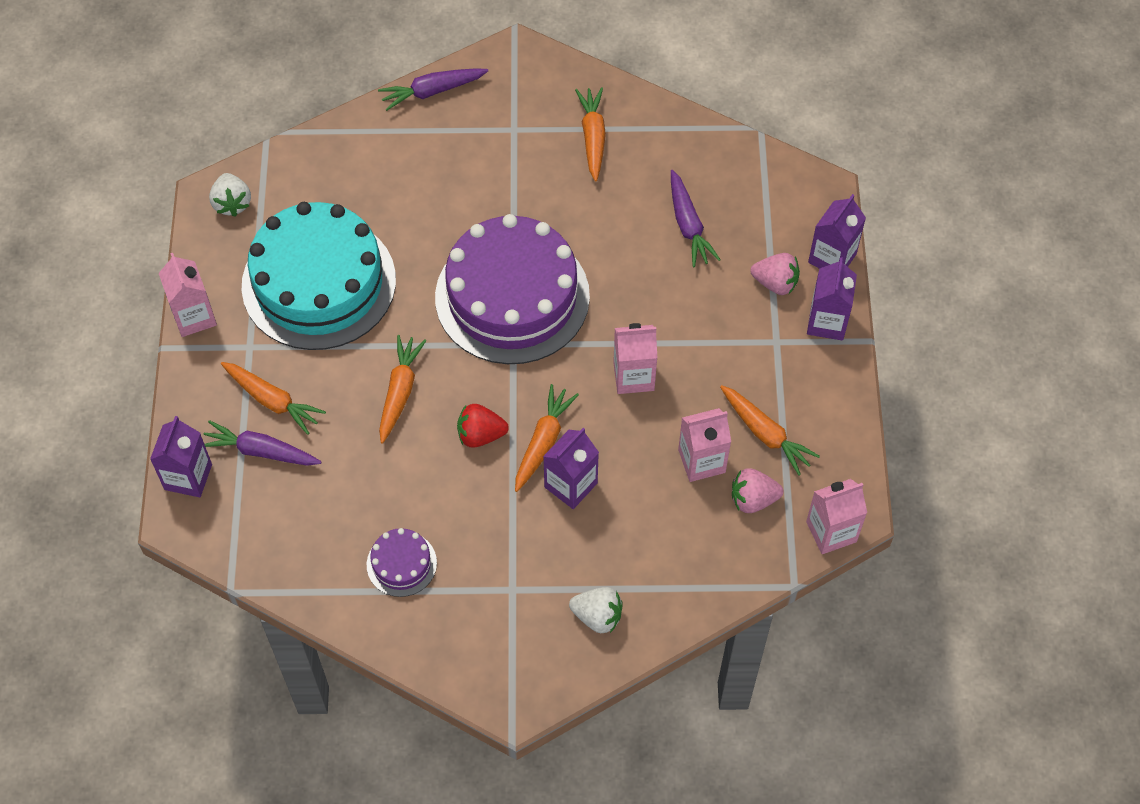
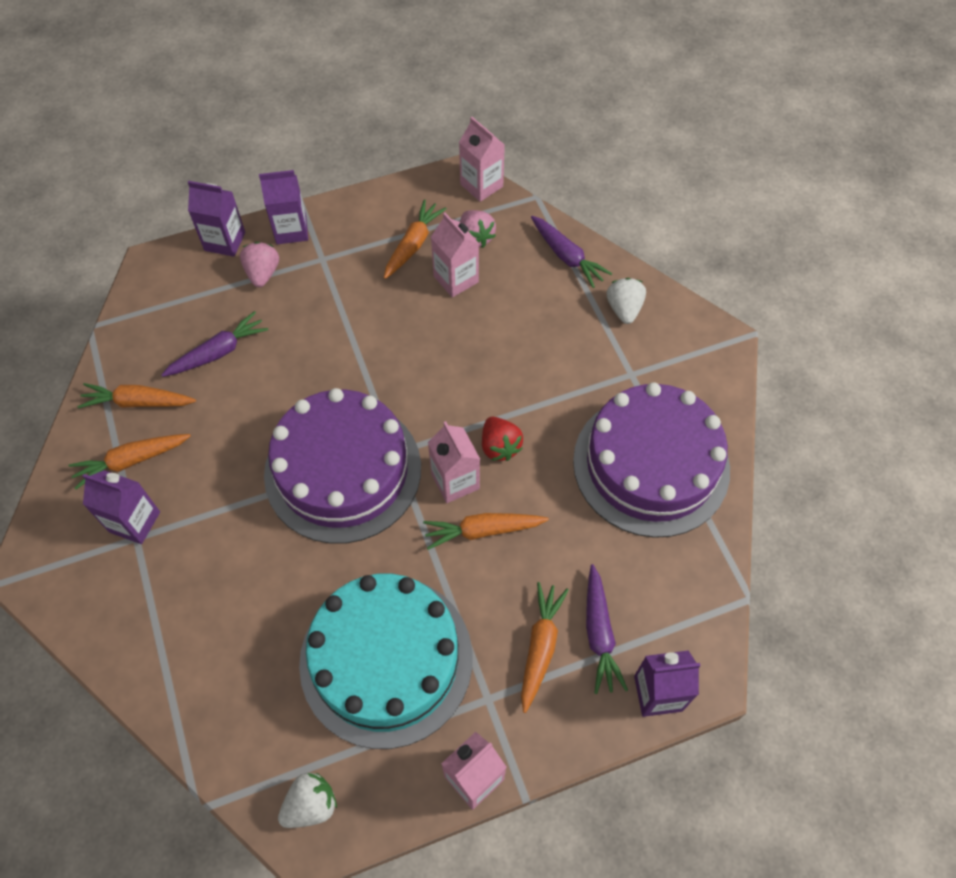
camera: 110 degrees left, 0 degrees up
purple cake [367,528,437,597] -> purple cake [573,382,730,538], size x2.37
purple carrot [378,68,488,111] -> purple carrot moved to [531,216,612,288]
orange carrot [515,384,579,492] -> orange carrot moved to [77,383,196,408]
purple carton [543,428,599,509] -> purple carton moved to [83,470,160,544]
pink carton [613,323,657,394] -> pink carton moved to [428,421,480,503]

